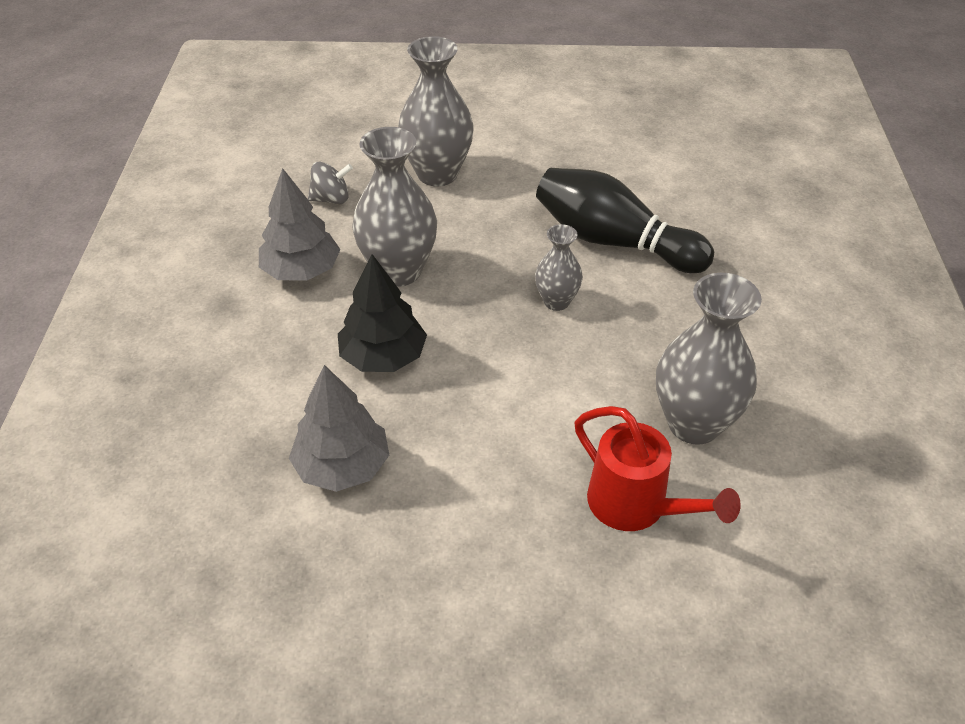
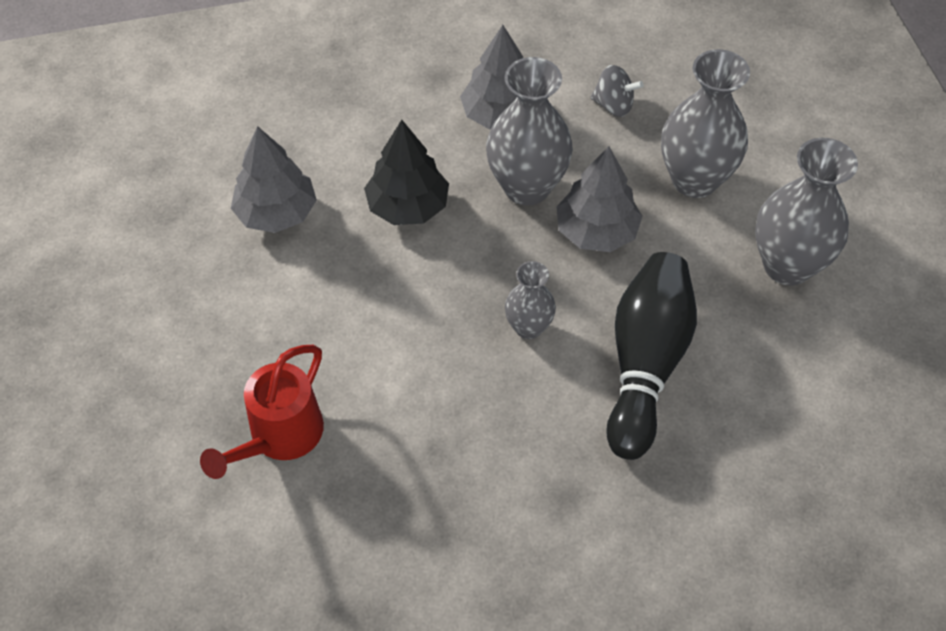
camera: 75 degrees right, 10 degrees up
grey spinning top [308,162,353,204] -> grey spinning top turned 45 degrees counterclockwise [590,65,643,117]
grey vase [656,273,762,445] -> grey vase moved to [755,138,858,286]
none -> grey tree [556,146,642,252]

